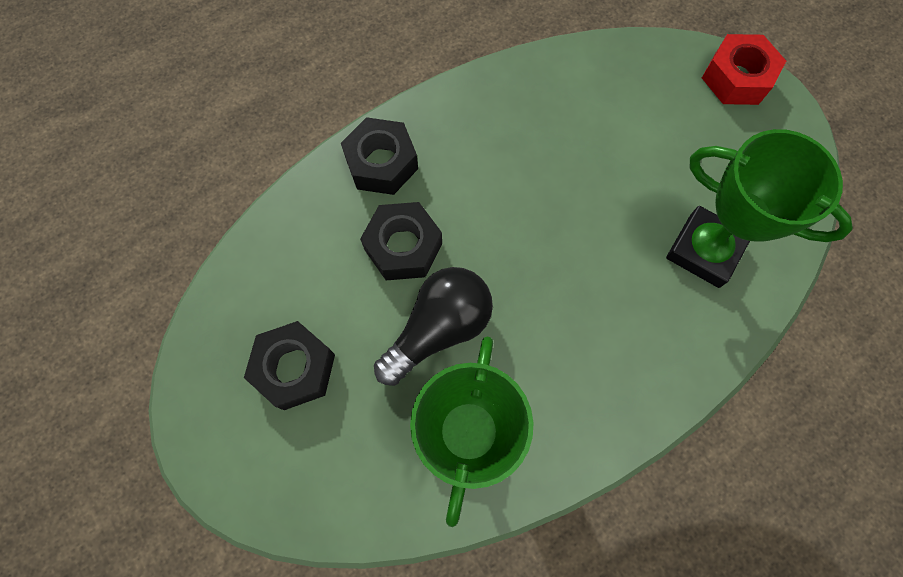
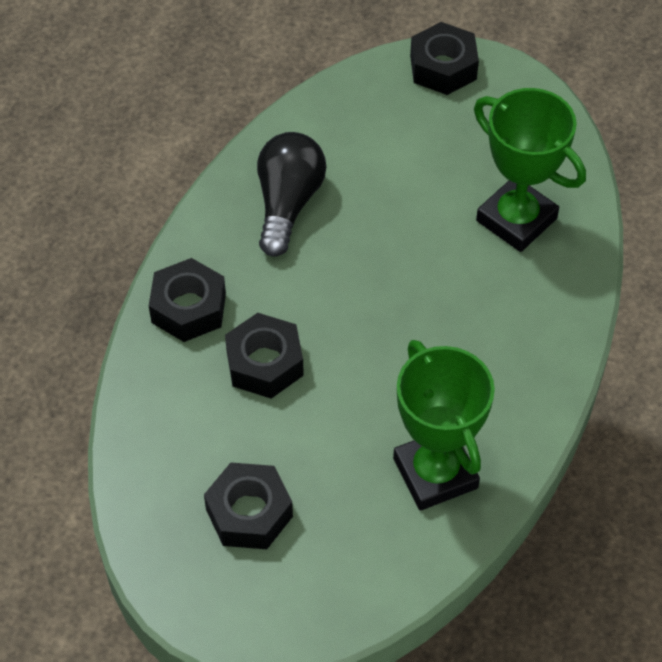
camera: 35 degrees left, 15 degrees down
black light bulb [374,267,493,386] -> black light bulb moved to [257,132,326,257]
green trophy [666,129,853,288] -> green trophy turned 45 degrees clockwise [474,88,586,252]
red nut [702,34,786,105] -> black nut [410,22,479,95]

